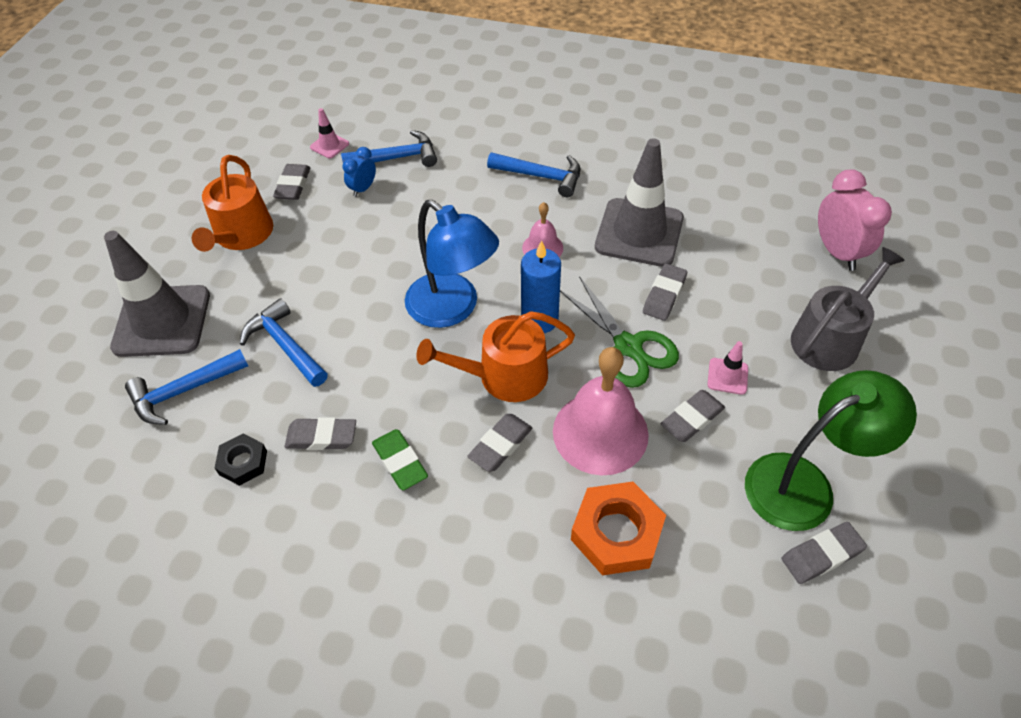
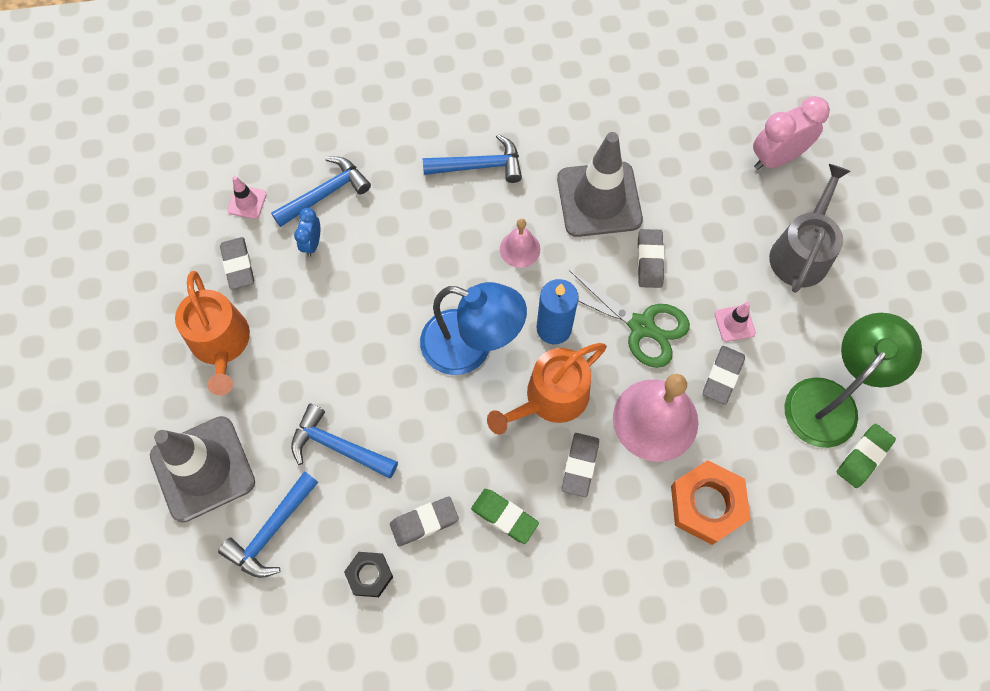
camera: 25 degrees left, 15 degrees up
grey eraser [781,522,867,584] -> green eraser [837,424,896,488]
pink clock [818,169,892,271] -> pink clock turned 75 degrees counterclockwise [753,96,830,170]

